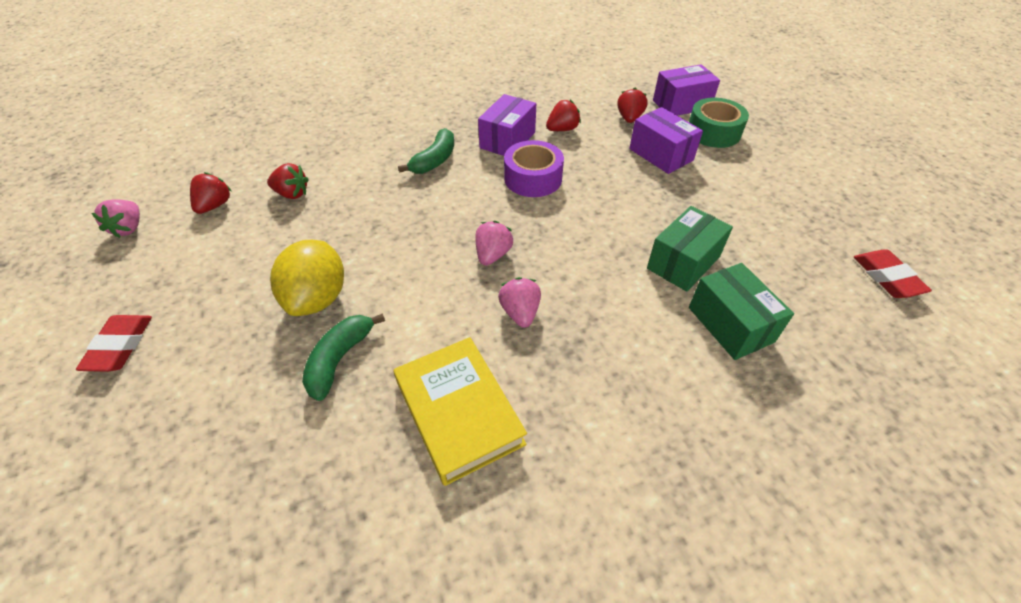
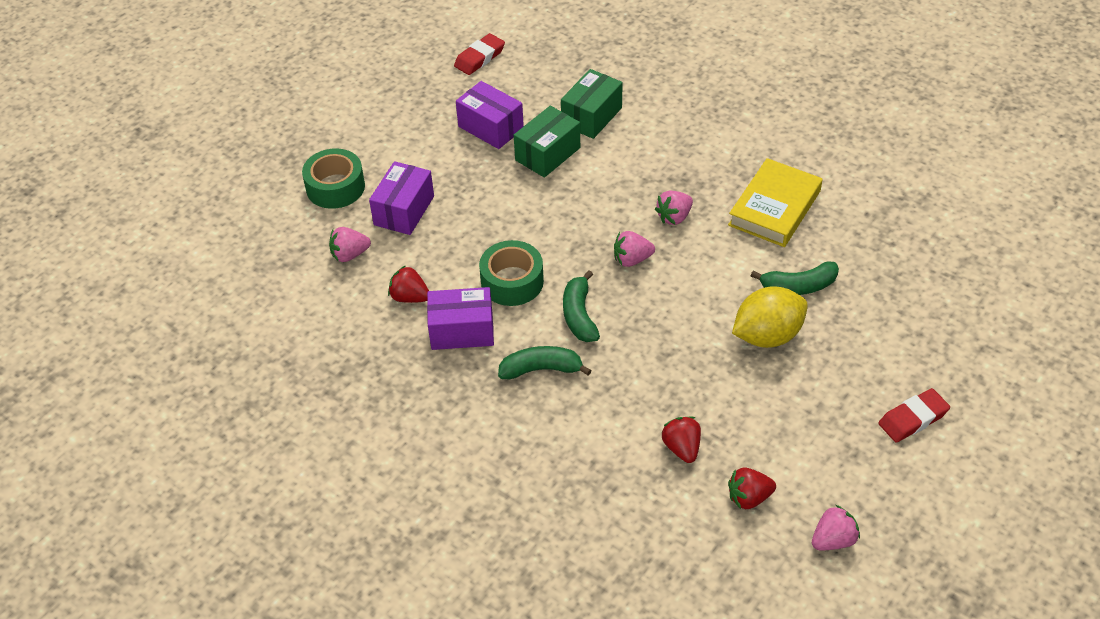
camera: 120 degrees left, 0 degrees up
purple tape [504,140,564,197] -> green tape [479,240,544,306]
red strawberry [617,87,648,123] -> pink strawberry [329,227,371,262]
green box [647,206,733,292] -> green box turned 60 degrees counterclockwise [514,106,580,178]
purple box [653,64,720,116] -> purple box moved to [456,81,524,149]
none -> green banana [563,270,600,342]

